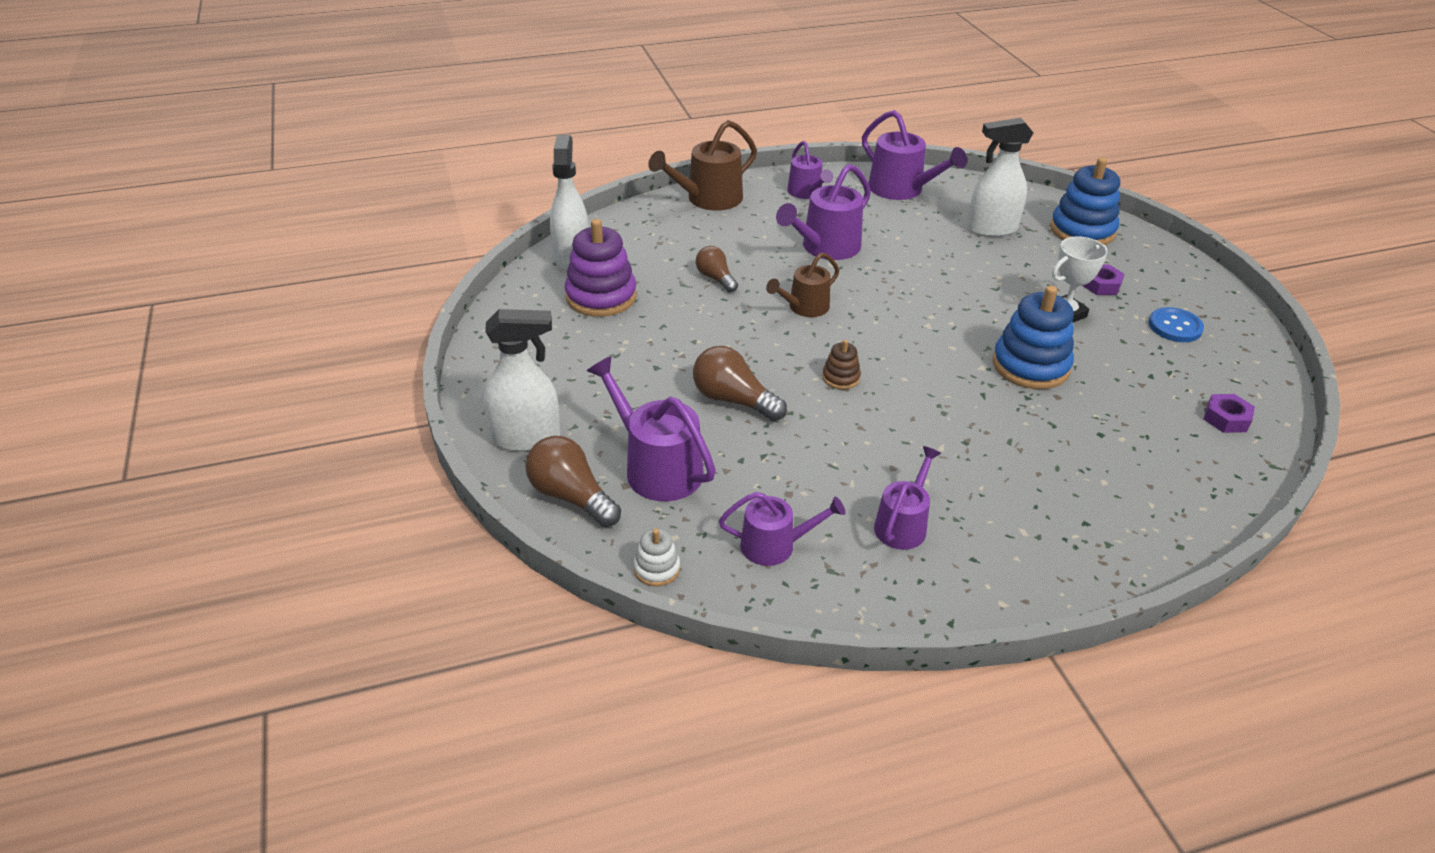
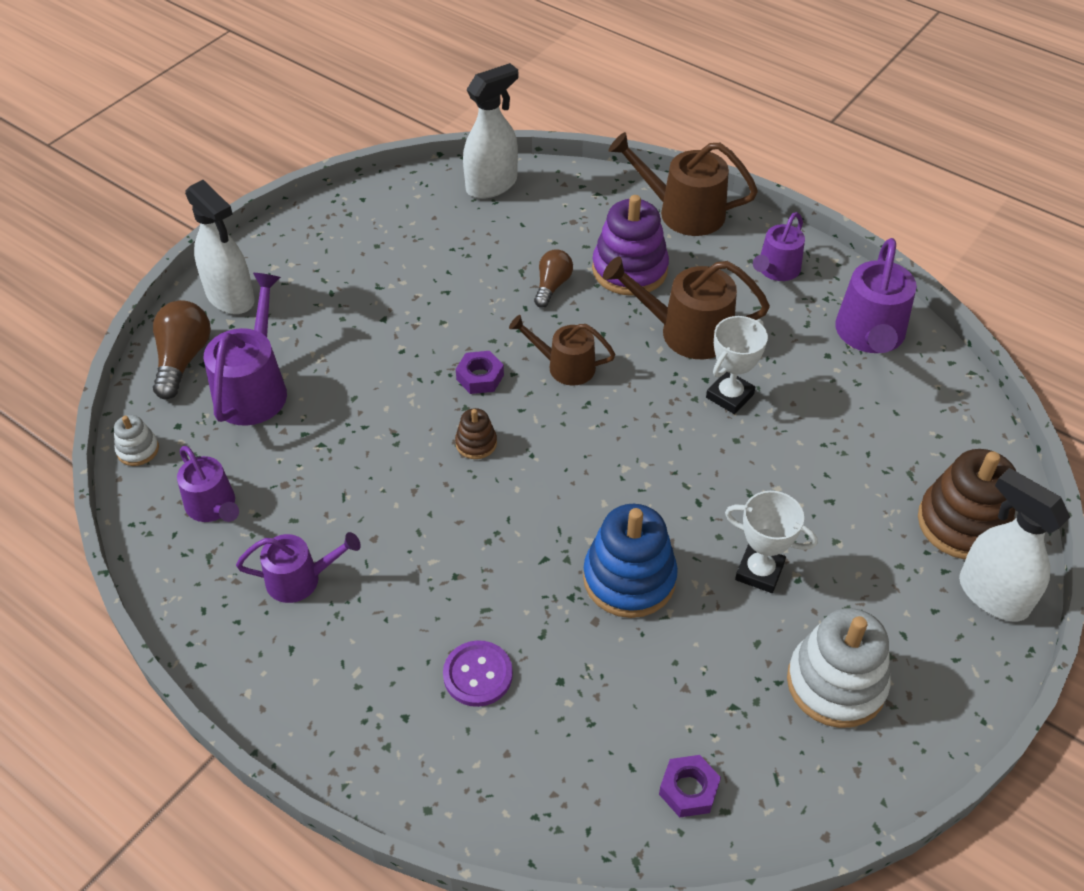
camera: 55 degrees right, 10 degrees up
purple stacking toy [565,219,637,317] -> purple stacking toy moved to [592,195,669,296]
brown light bulb [693,346,787,421] -> none
purple watering can [776,164,871,260] -> brown watering can [603,257,770,359]
white spray bottle [967,118,1033,237] -> white spray bottle moved to [959,468,1070,621]
blue stacking toy [1050,157,1120,245] -> brown stacking toy [918,449,1016,560]
purple nut [1083,265,1125,295] -> purple nut moved to [456,351,504,394]
blue button [1149,307,1204,342] -> white stacking toy [787,608,890,728]
none -> purple button [443,640,513,707]
none -> white trophy [706,316,768,414]

